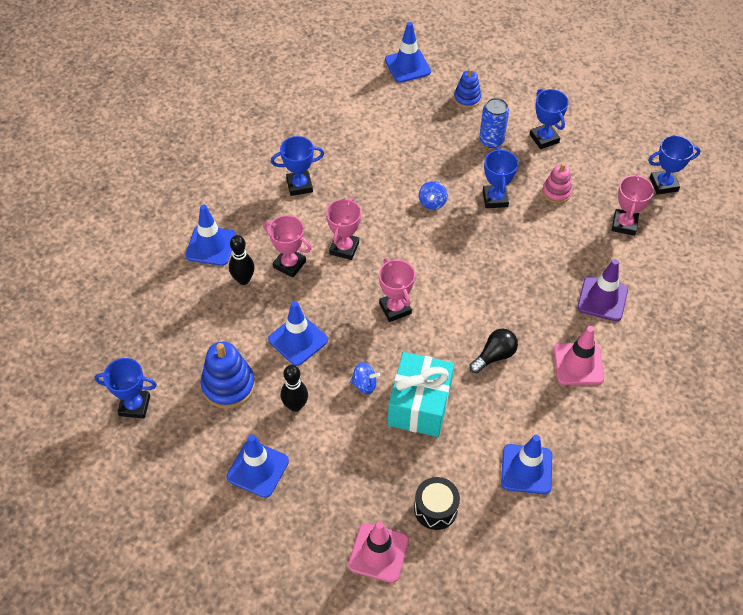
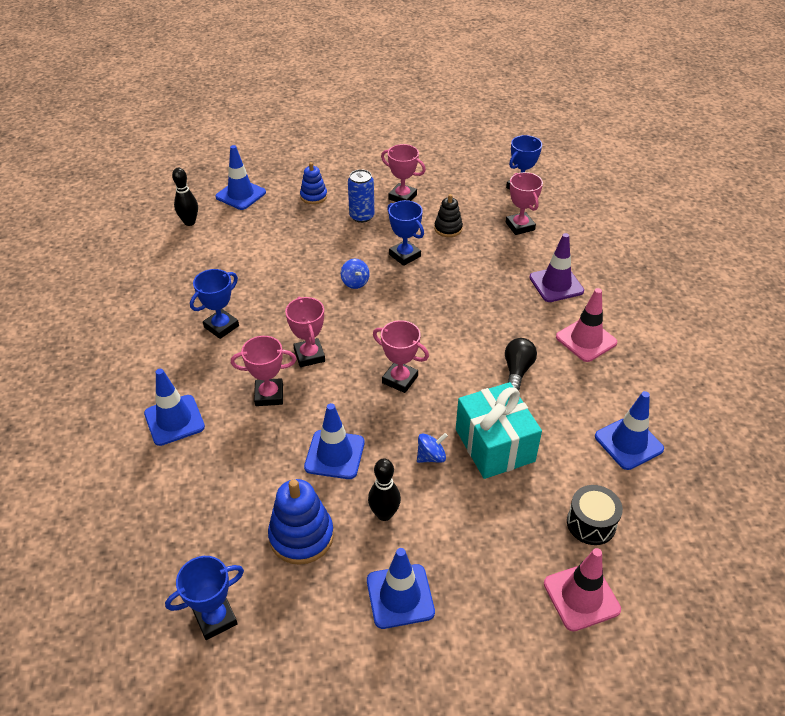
camera: 35 degrees left, 10 degrees down
black bowling pin [229,235,255,285] -> black bowling pin moved to [172,168,198,226]
blue trophy [530,89,569,149] -> pink trophy [381,144,426,202]
pink stacking toy [542,163,572,203] -> black stacking toy [434,194,463,237]

